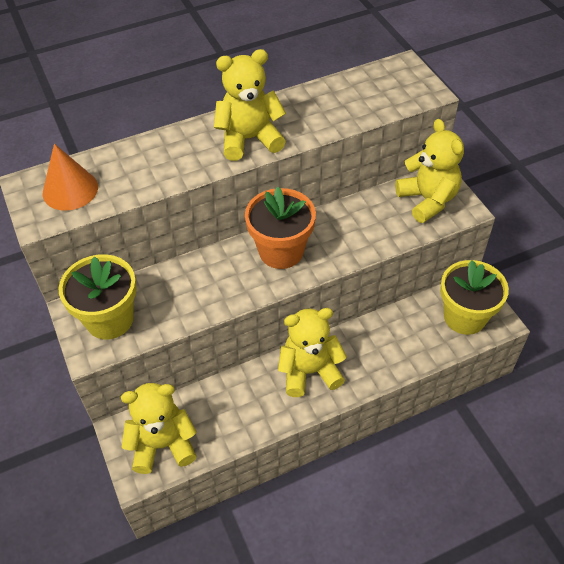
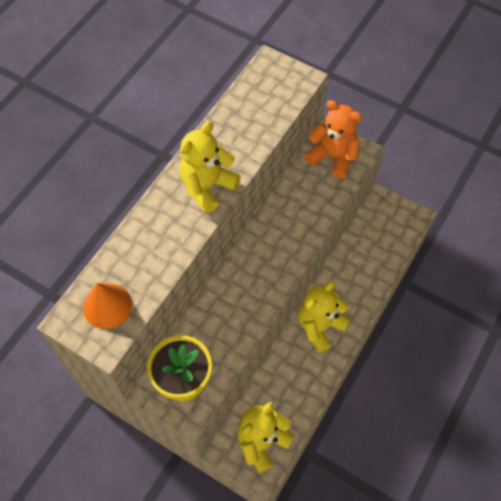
camera: 35 degrees left, 10 degrees up
orange flower pot [245,187,316,269] -> none
yellow teddy bear [395,119,464,223] -> orange teddy bear [305,100,362,179]
yellow flower pot [440,260,509,335] -> none

